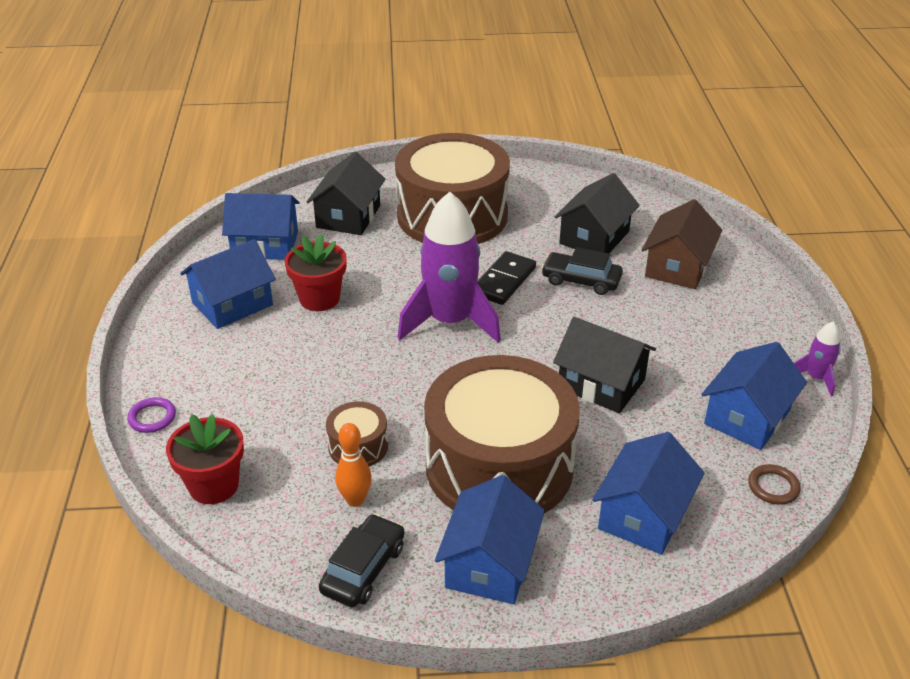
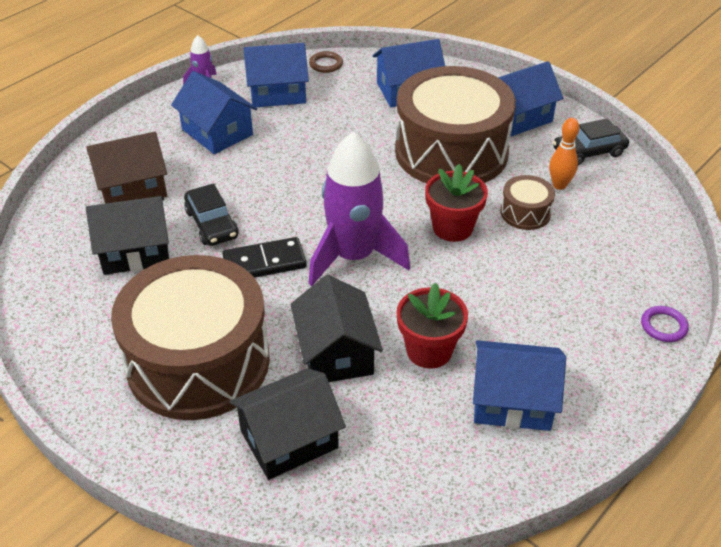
camera: 135 degrees left, 5 degrees up
red flower pot [166,414,244,504] -> red flower pot moved to [425,164,488,242]
blue house [222,193,300,260] -> blue house moved to [171,71,257,154]
black house [553,317,656,413] -> black house moved to [290,275,383,382]

